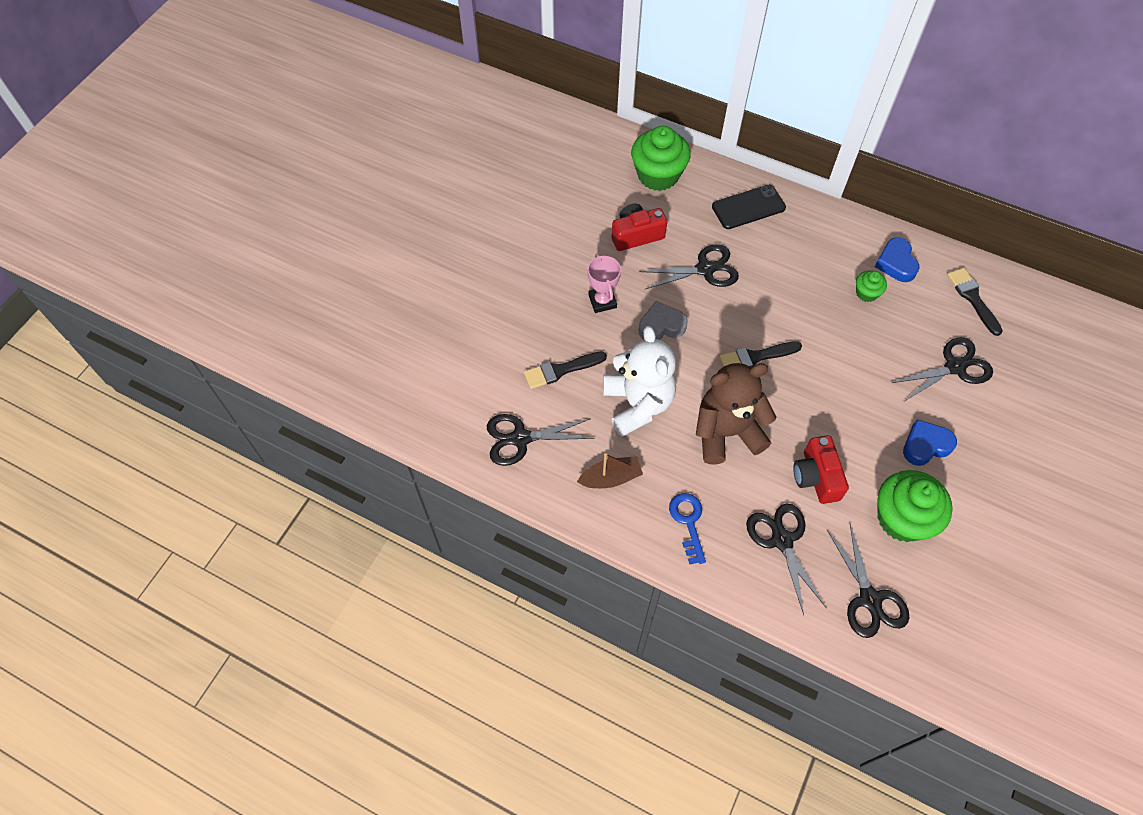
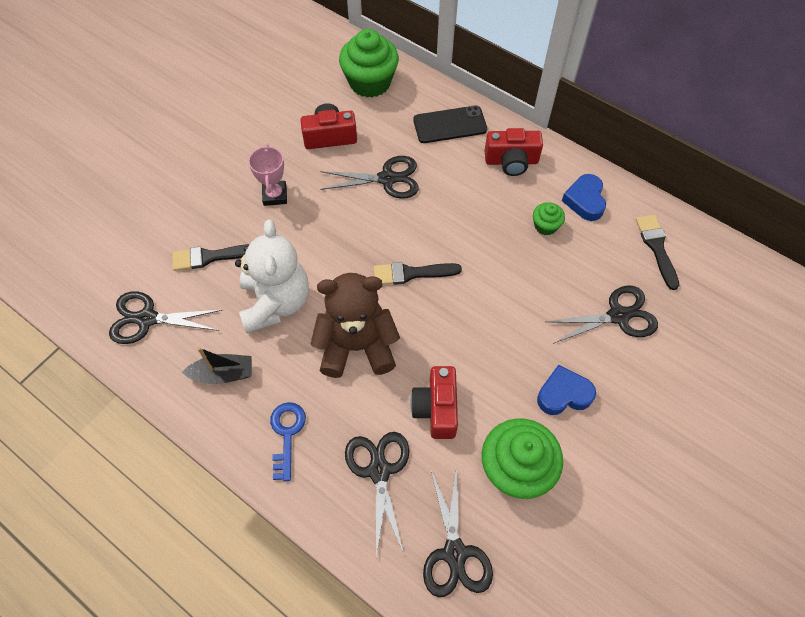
camera: 10 degrees right, 0 degrees up
brown boat [577,453,643,488] -> black boat [182,347,252,384]
grey heart [639,301,688,340] -> none
none -> red camera [485,128,543,176]

